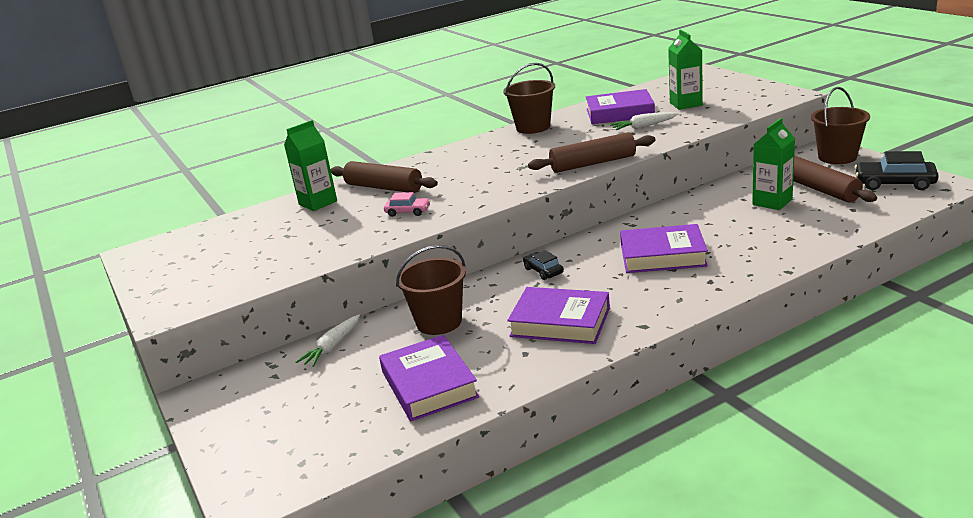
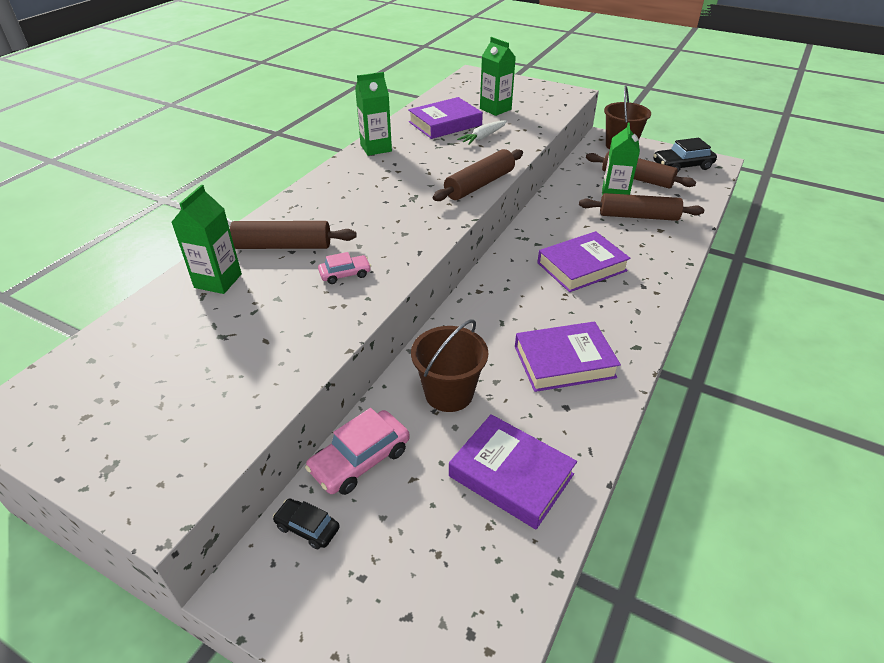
camera: 35 degrees left, 15 degrees up
white carrot [296,315,360,367] -> pink car [305,408,410,495]
brown bucket [503,63,555,134] -> green carton [355,72,392,156]
black car [523,250,564,280] -> black car moved to [273,498,340,549]
none -> brown rolling pin [579,193,704,221]

